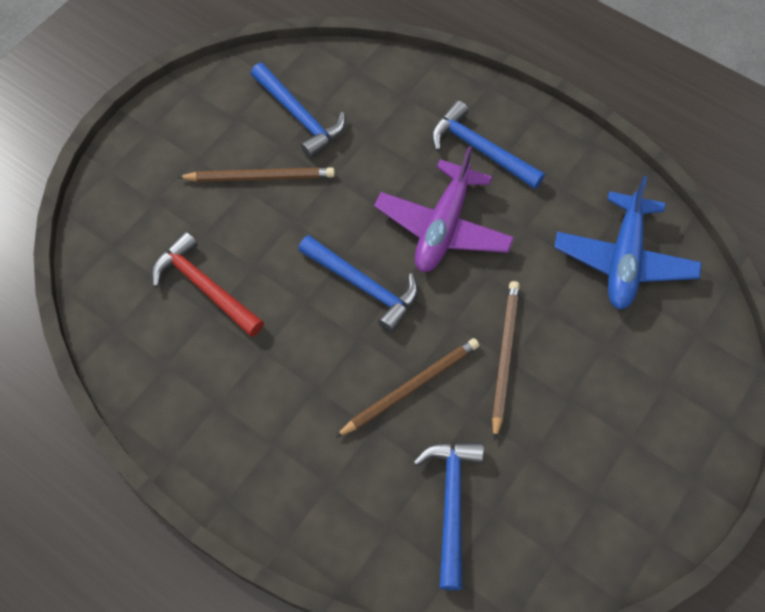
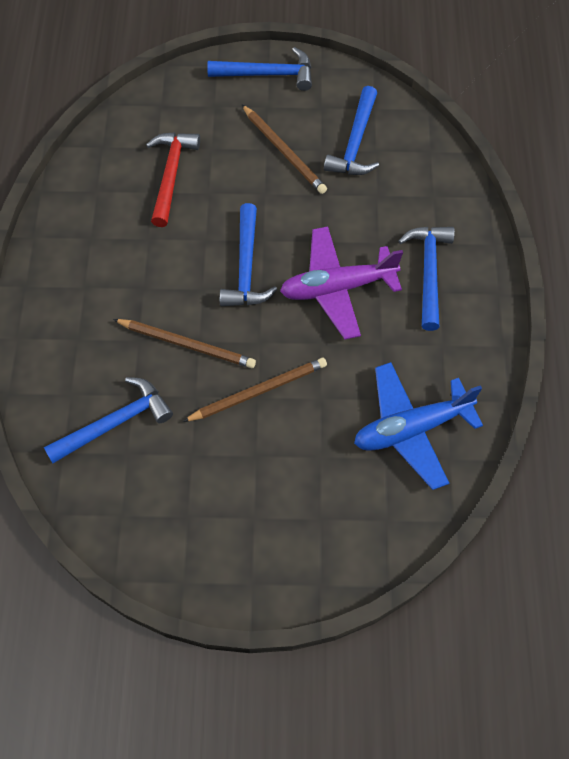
camera: 55 degrees right, 0 degrees up
none -> blue hammer [207,47,312,91]

